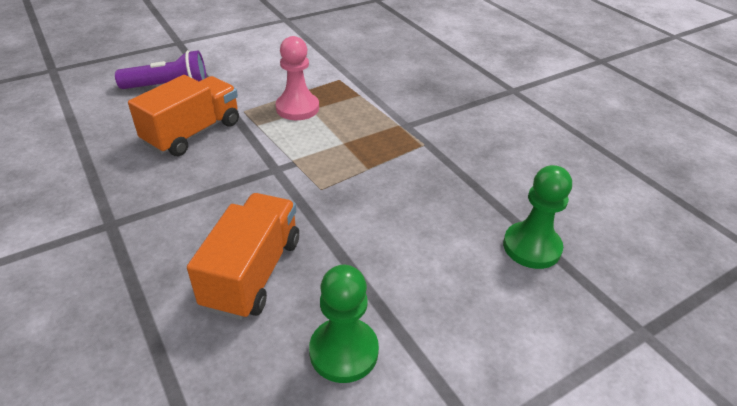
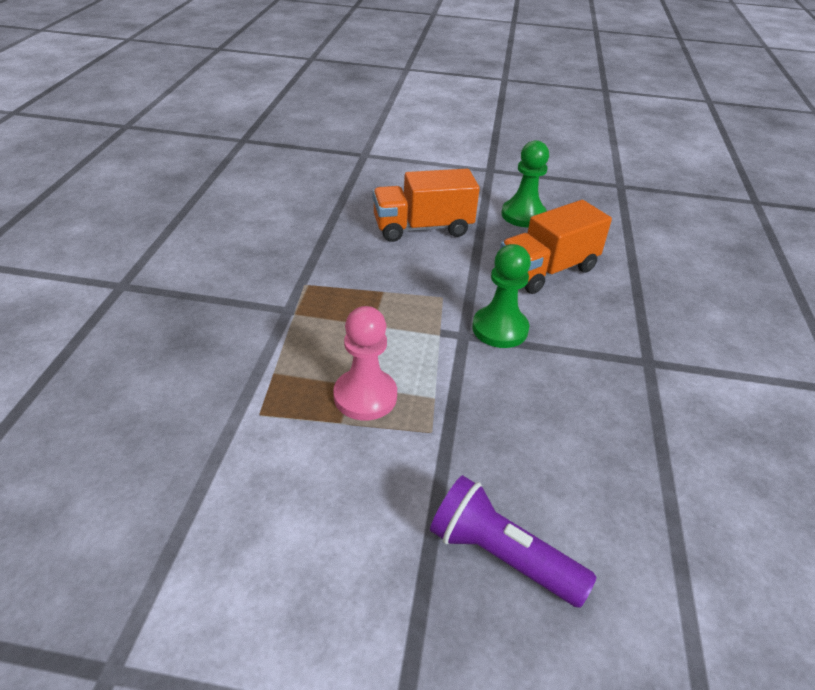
camera: 140 degrees left, 0 degrees up
orange truck [128,75,239,156] -> orange truck moved to [373,169,480,242]
green pawn [503,165,572,269] -> green pawn moved to [472,244,531,348]

